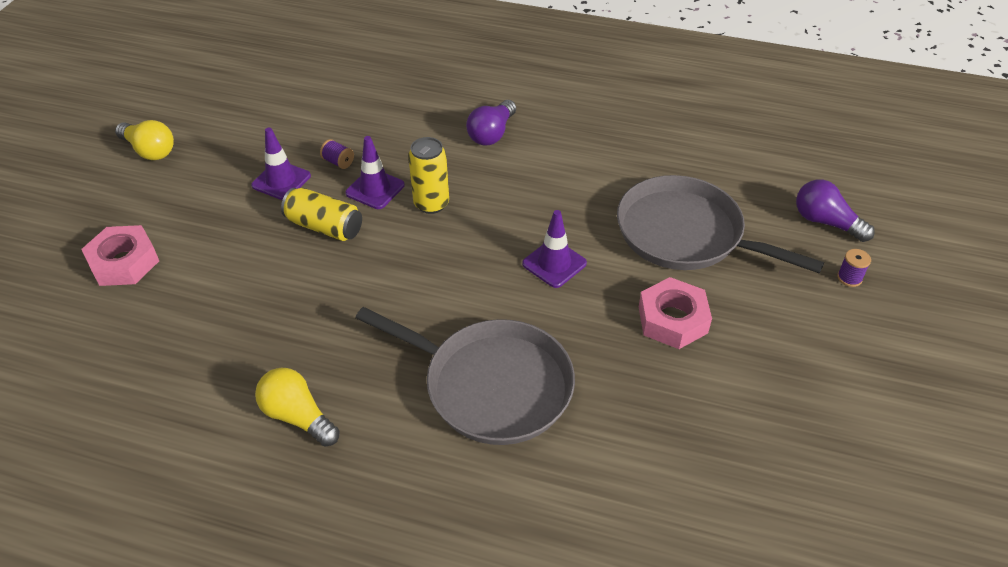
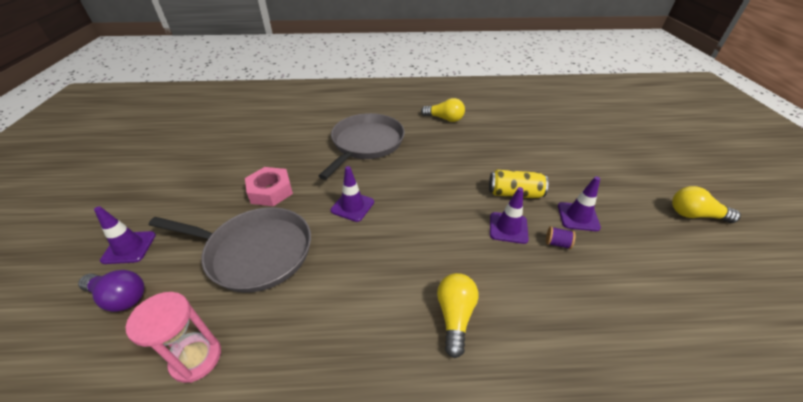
camera: 160 degrees right, 5 degrees down
pink nut [81,225,159,286] -> none
grey pan [356,307,575,445] -> grey pan turned 105 degrees clockwise [319,113,405,180]
yellow can [408,137,449,214] -> none
purple light bulb [466,100,516,145] -> yellow light bulb [437,273,479,358]
purple spool [837,249,871,287] -> purple traffic cone [94,206,156,264]
none -> pink hourglass [126,292,221,383]

